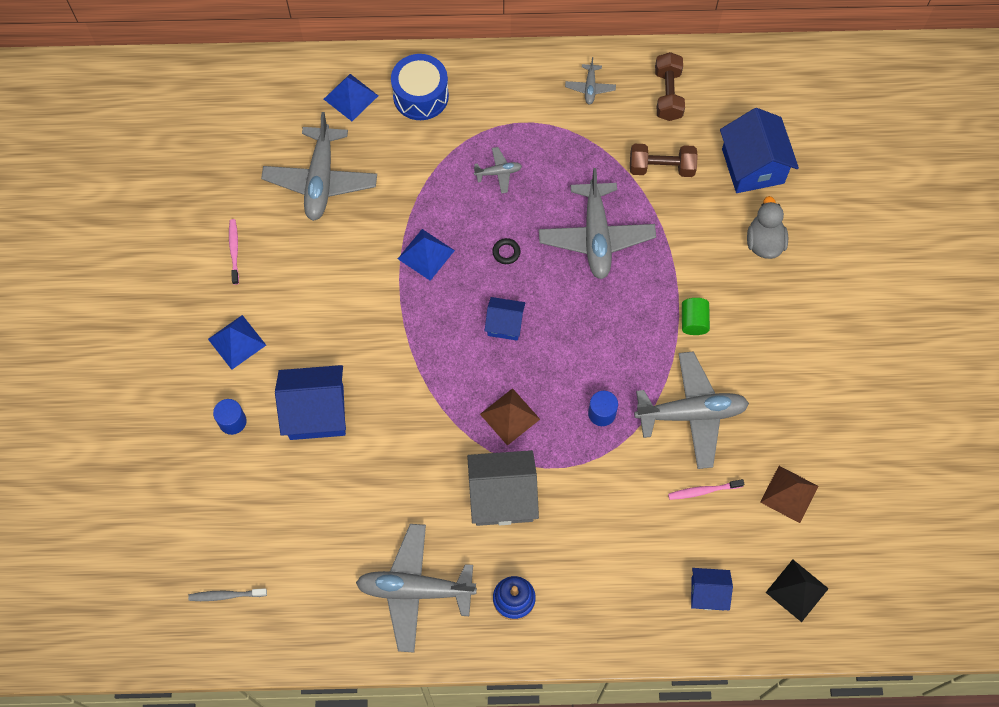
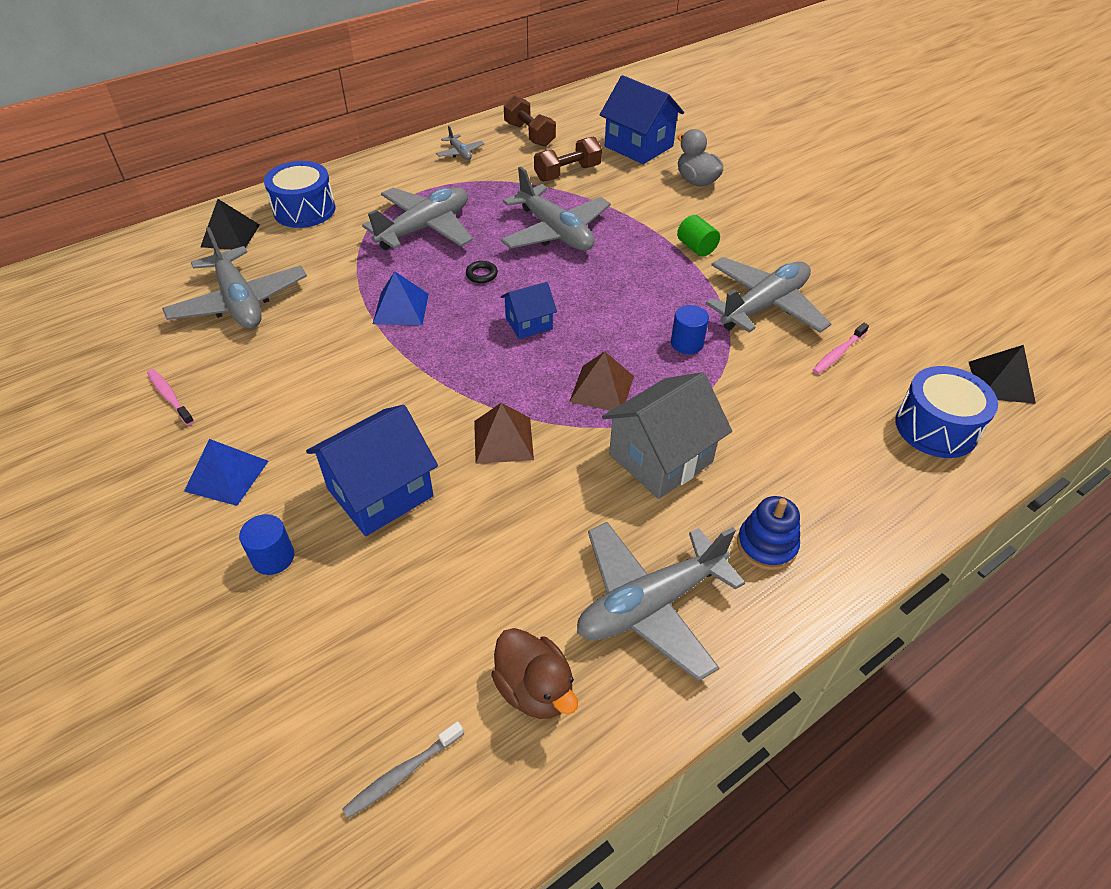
camera: 35 degrees left, 20 degrees down
blue pyramid [324,74,378,121] -> black pyramid [200,199,260,250]
grey plane [474,147,522,193] -> grey plane [362,187,473,250], size x2.20
blue house [691,568,733,610] -> blue drum [895,366,998,458]
brown pyramid [760,466,818,523] -> brown pyramid moved to [474,403,534,464]
none -> brown duck [491,628,578,719]

